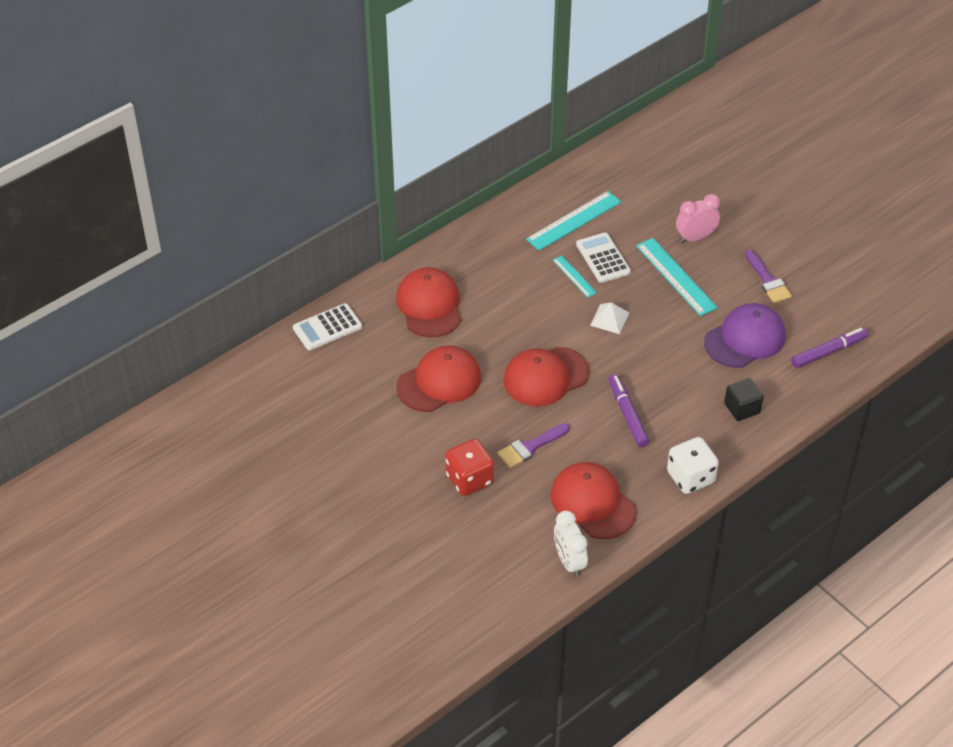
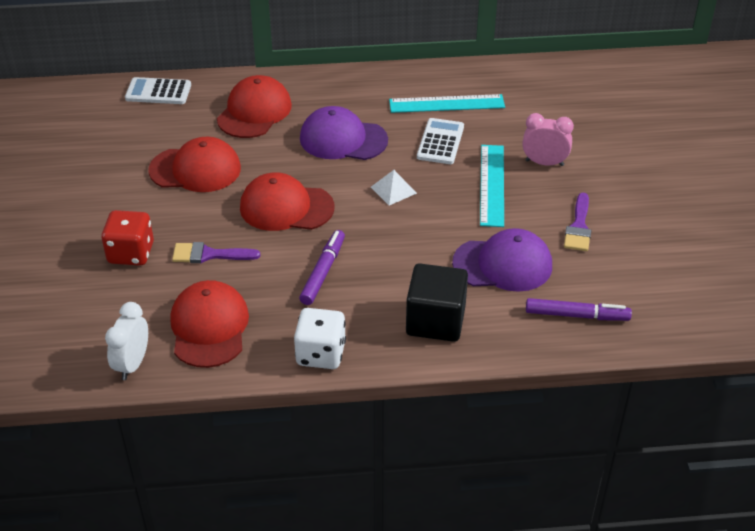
camera: 35 degrees right, 5 degrees down
turquoise ruler [553,256,597,298] -> none
black cube [724,378,764,421] -> black cube [406,263,468,342], size x1.65
none -> purple cap [300,106,388,160]

